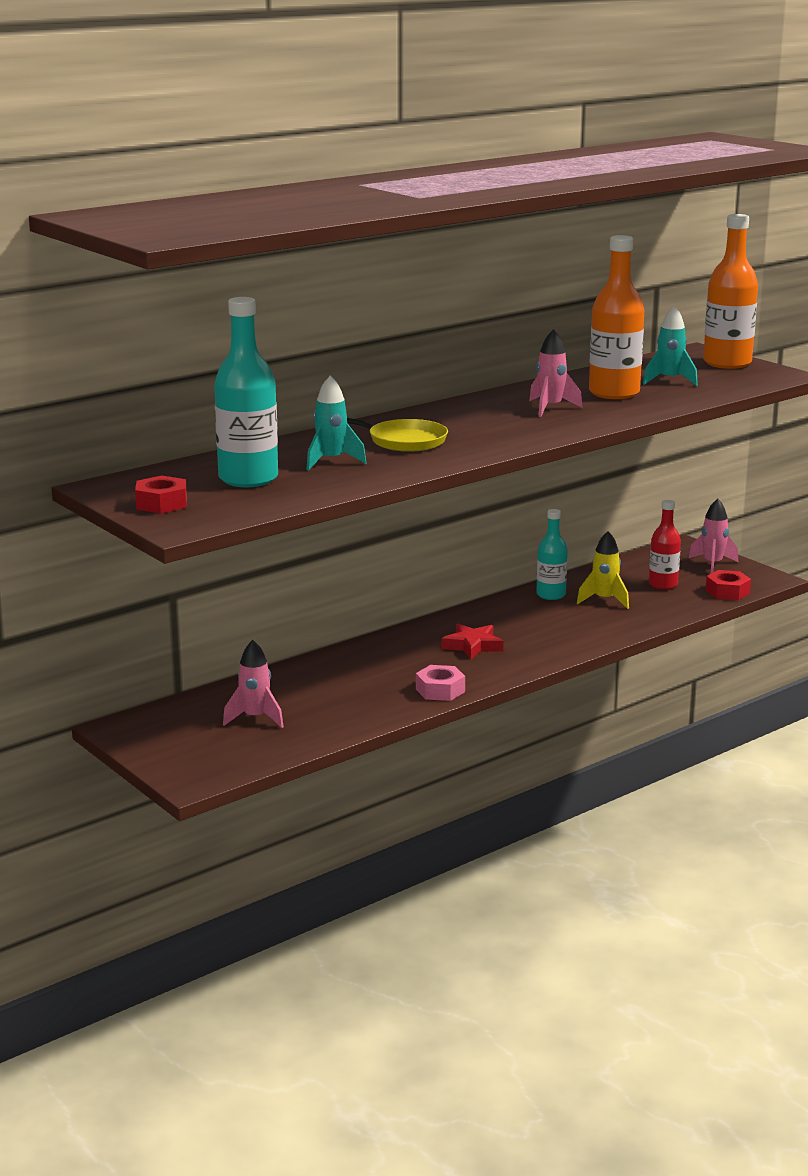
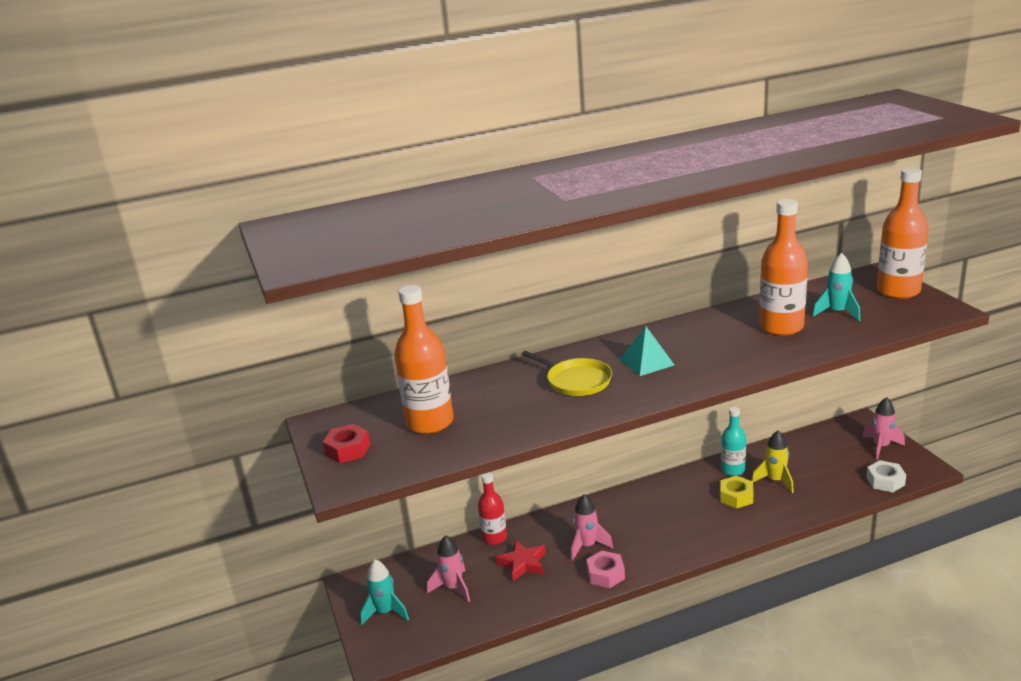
camera: 20 degrees right, 5 degrees up
turquoise bottle [214,297,278,487] -> orange bottle [394,285,454,434]
turquoise rocket [306,375,367,471] -> turquoise rocket moved to [360,559,409,626]
red star [441,623,503,659] -> red star moved to [496,540,546,581]
pink rocket [529,329,583,417] -> pink rocket moved to [571,494,613,561]
red bottle [649,500,681,590] -> red bottle moved to [478,472,507,545]
red nut [706,570,751,600] -> white nut [866,460,906,493]
none -> turquoise pyramid [619,326,674,376]
none -> yellow nut [720,476,753,508]

